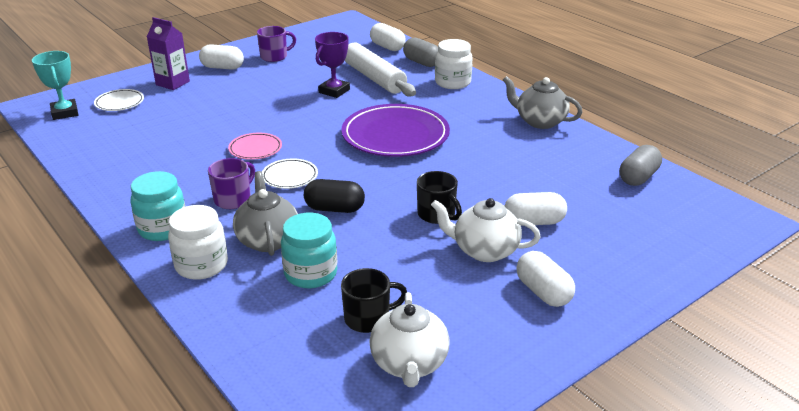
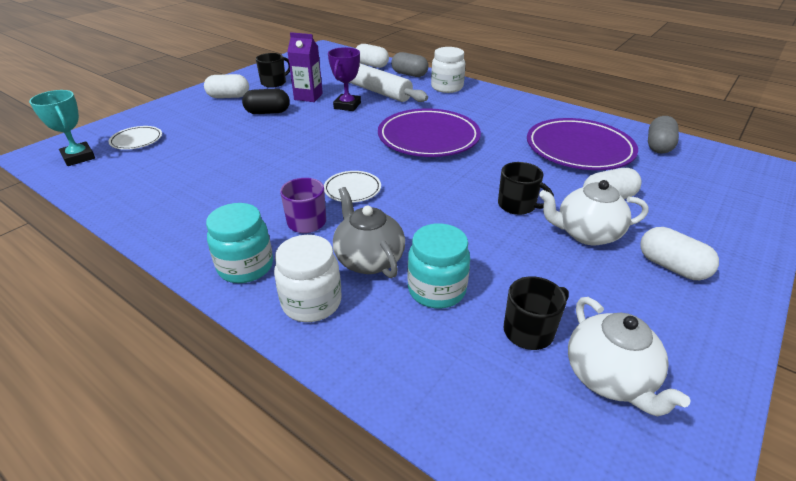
camera: 15 degrees left, 5 degrees up
purple carton [147,17,190,90] -> purple carton moved to [287,32,323,102]
pink plate [228,133,282,160] -> none
purple mug [257,26,296,62] -> black mug [256,53,290,88]
black capsule [304,179,365,213] -> black capsule moved to [242,89,290,114]
grey teapot [503,76,582,129] -> none
none -> purple plate [527,118,638,170]

